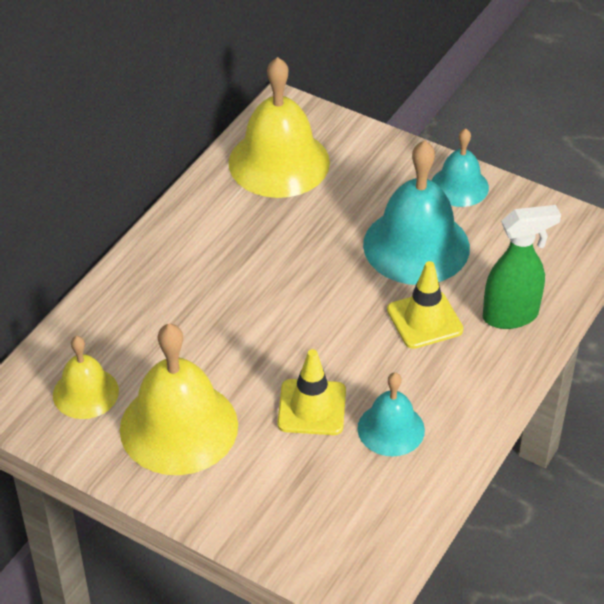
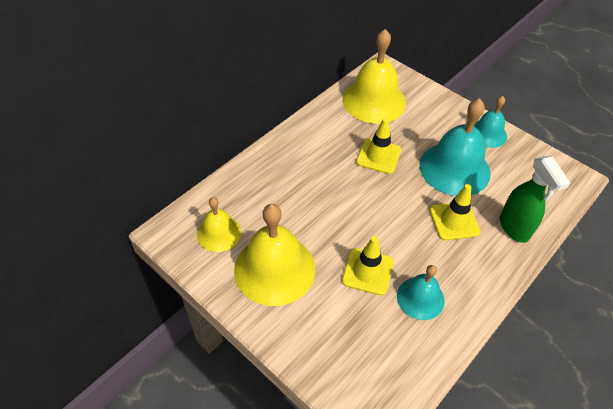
camera: 10 degrees right, 5 degrees up
green spray bottle [483,205,561,329] -> green spray bottle turned 75 degrees clockwise [500,156,570,243]
none -> yellow traffic cone [356,118,401,174]

